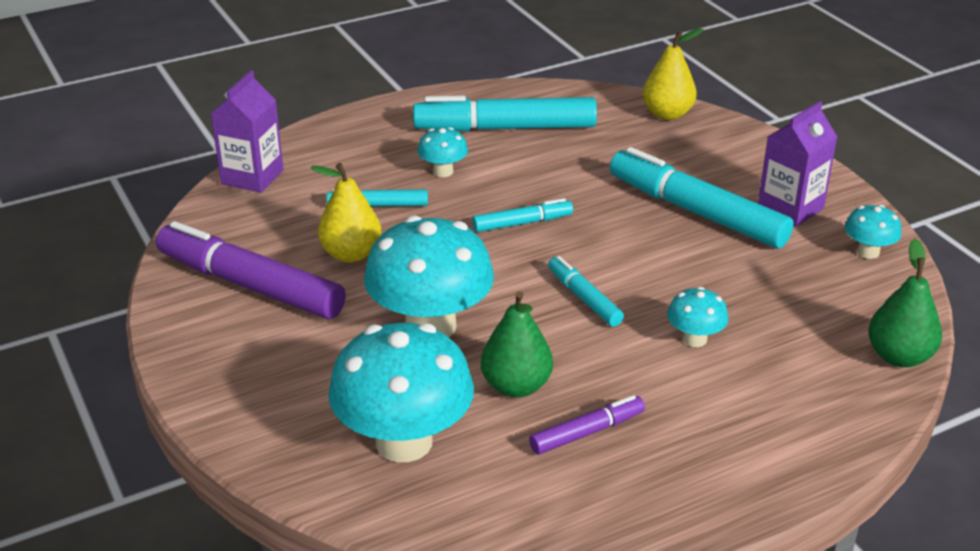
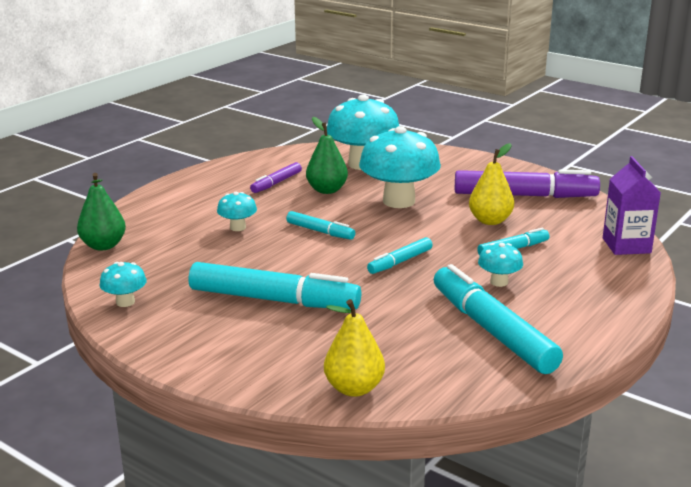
camera: 155 degrees right, 10 degrees down
turquoise marker [413,96,597,131] -> turquoise marker turned 90 degrees counterclockwise [434,264,563,374]
purple carton [758,101,837,227] -> none

